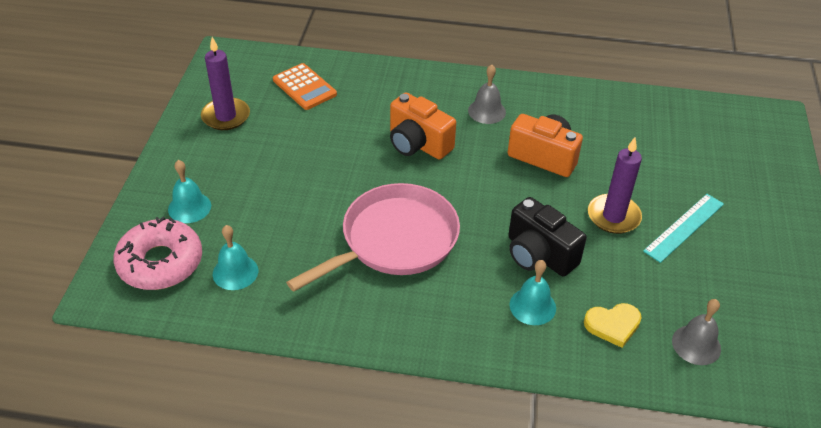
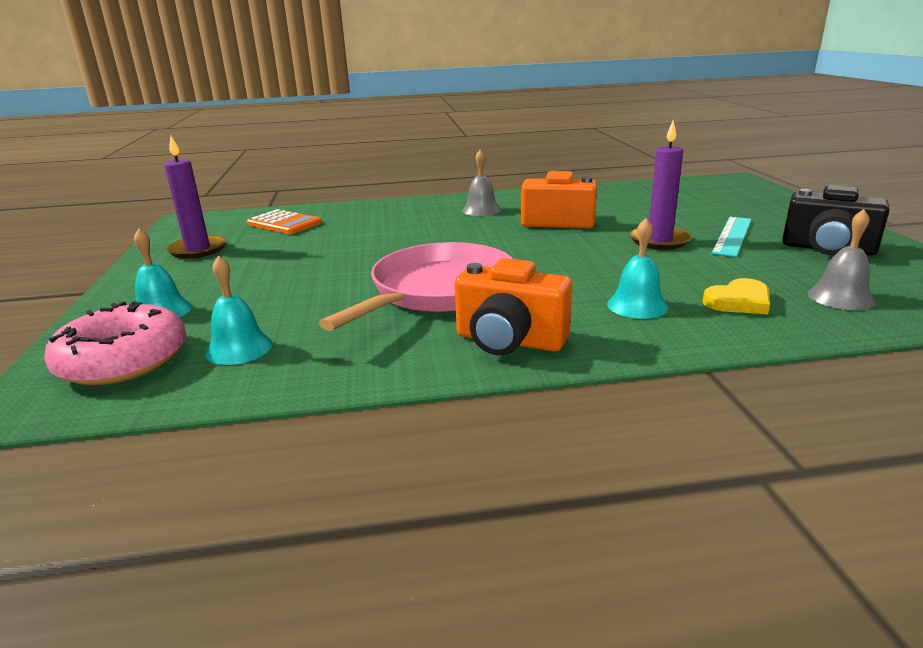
camera: 15 degrees left, 20 degrees down
orange camera [390,93,456,160] -> orange camera moved to [455,258,572,355]
black camera [508,197,587,277] -> black camera moved to [782,185,890,256]

